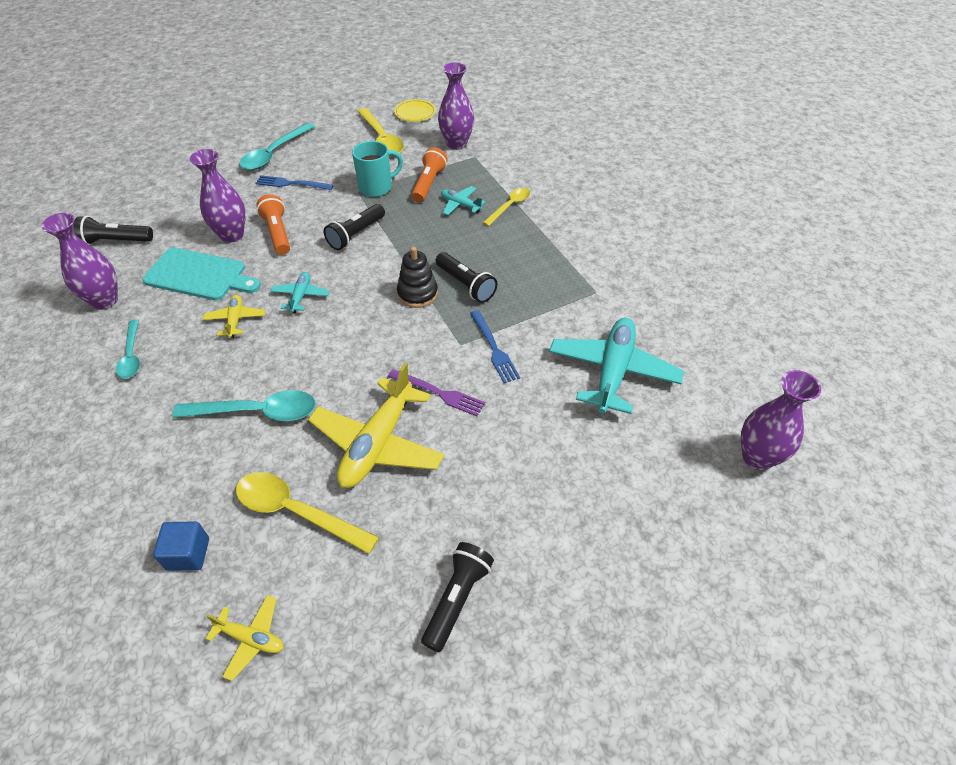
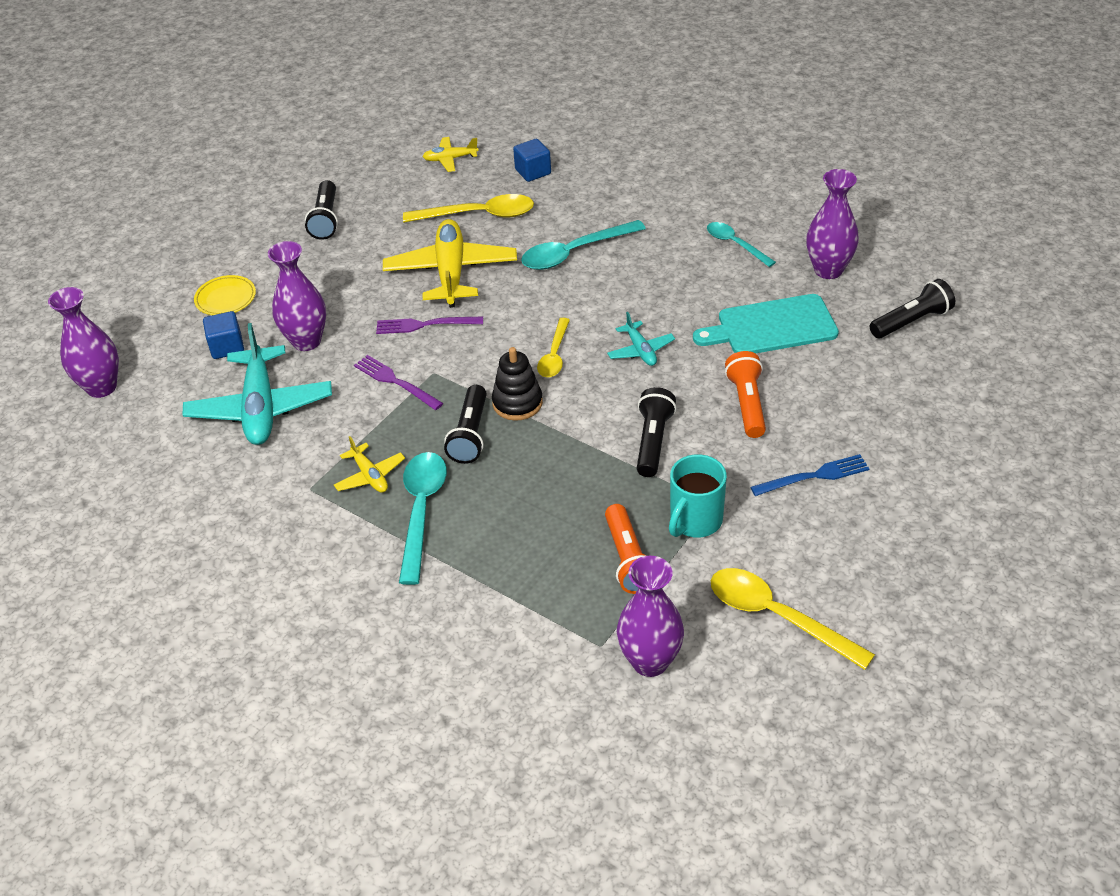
camera: 155 degrees right, 5 degrees down
purple vase [190,149,246,243] -> purple vase moved to [268,241,326,351]
yellow plane [203,295,265,338] -> yellow plane moved to [334,436,405,493]
turquoise spoon [239,122,315,170] -> turquoise spoon moved to [399,452,447,585]
orange flashlight [256,194,290,255] -> orange flashlight turned 135 degrees counterclockwise [725,351,766,438]
yellow plate [394,99,436,122] -> yellow plate moved to [194,275,256,315]
black flashlight [436,252,497,303] -> black flashlight turned 105 degrees counterclockwise [444,385,487,464]
turquoise plane [441,186,485,215] -> none
blue fork [470,310,520,383] -> purple fork [354,355,443,410]
yellow spoon [483,188,530,226] -> yellow spoon moved to [537,318,570,377]
none -> blue cube [203,311,244,359]

